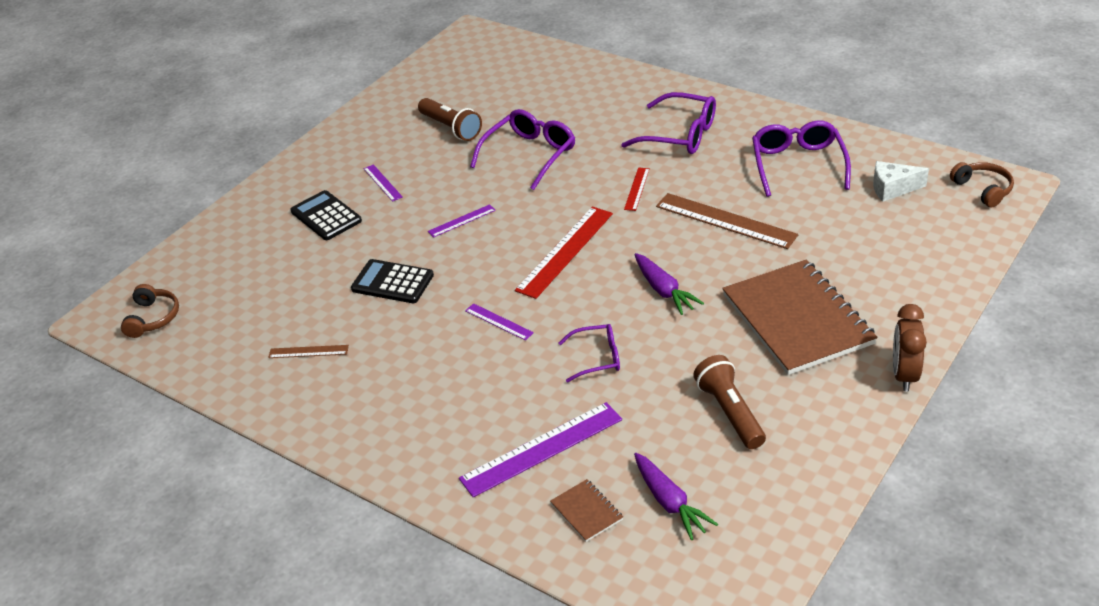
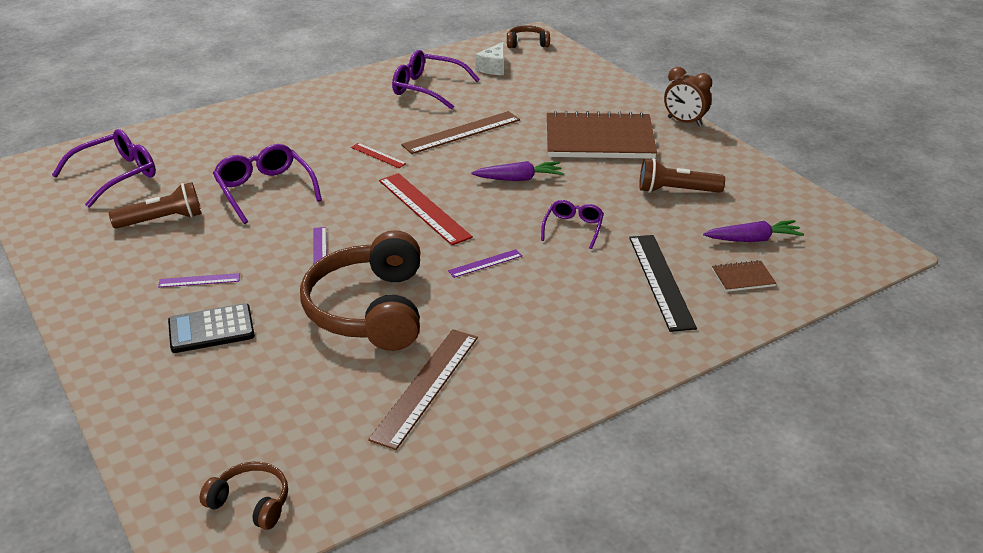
camera: 70 degrees left, 5 degrees down
brown ruler [268,345,349,358] -> brown ruler [368,329,478,450], size x1.99
black calculator [351,259,434,303] -> brown headphones [300,230,420,351]
purple ruler [459,402,622,497] -> black ruler [629,235,697,332]
purple glasses [621,92,716,154] -> purple glasses moved to [52,129,156,207]

